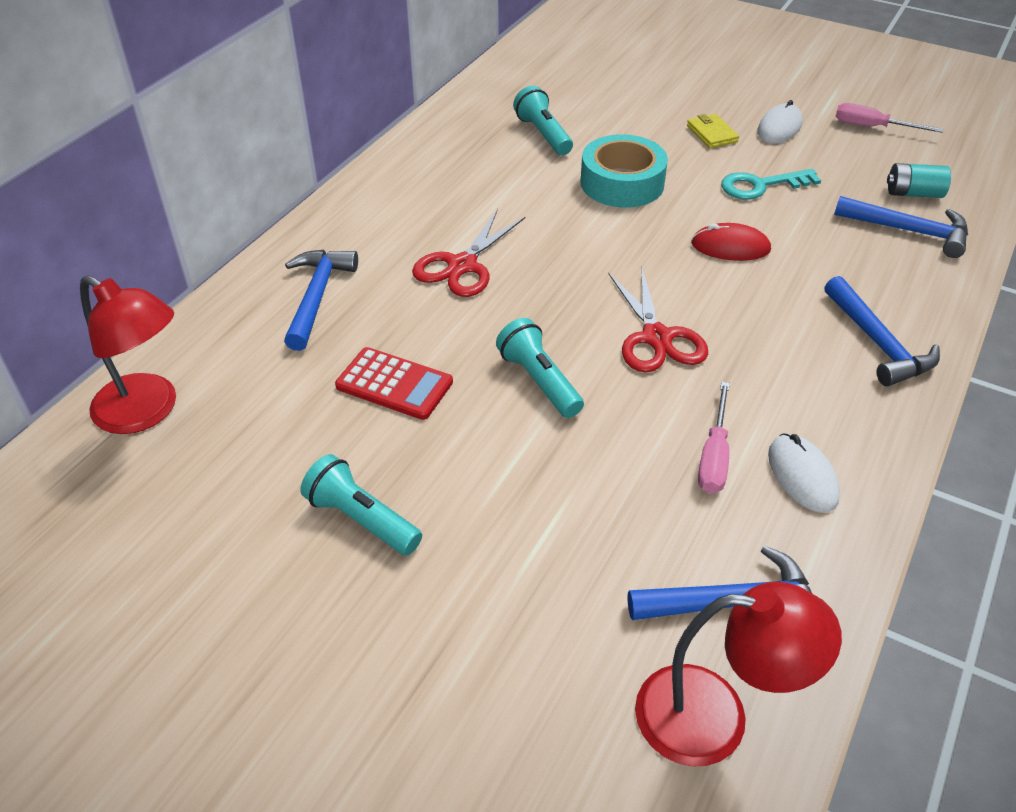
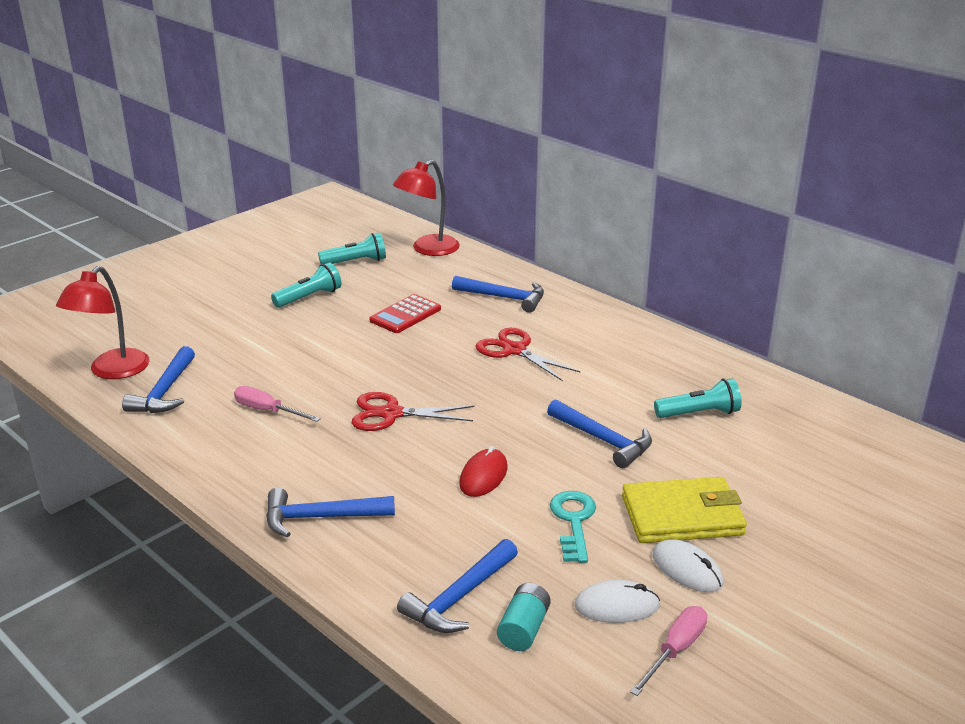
camera: 105 degrees right, 15 degrees down
turquoise flashlight [496,318,584,418] -> turquoise flashlight moved to [318,233,386,264]
turquoise tape [581,134,668,208] -> blue hammer [547,400,652,468]
yellow wallet [687,114,739,148] -> yellow wallet [622,477,747,543], size x2.04
white mouse [768,434,840,513] -> white mouse moved to [574,580,660,623]

